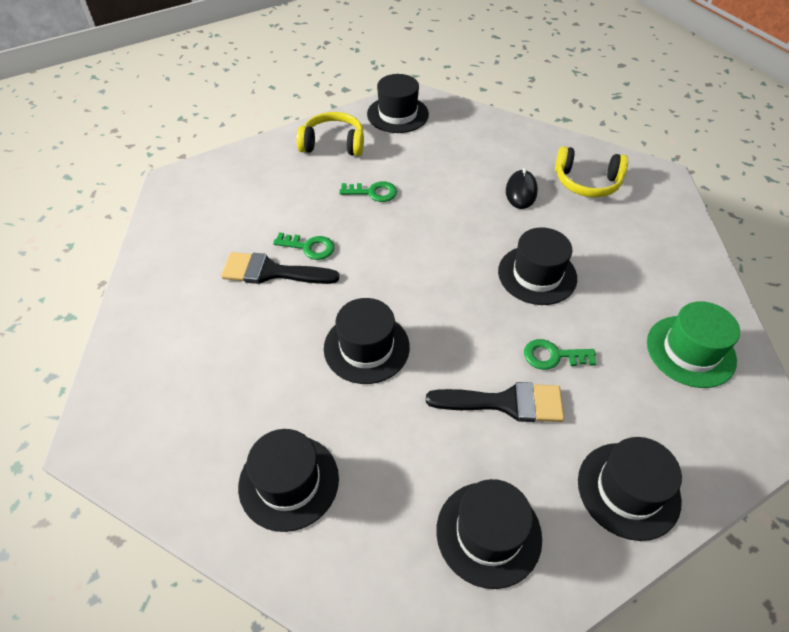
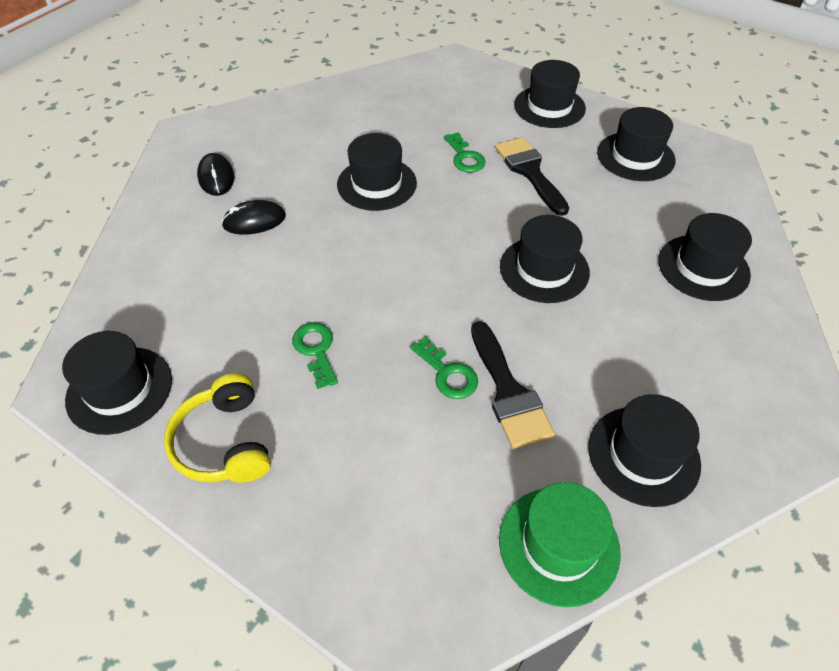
camera: 115 degrees left, 0 degrees up
green key [273,232,335,260] -> green key turned 150 degrees clockwise [410,337,478,399]
yellow headphones [555,146,628,198] -> black mouse [197,153,234,196]
green hat [647,301,740,388] -> green hat moved to [499,482,621,607]
none -> black hat [588,394,701,507]

